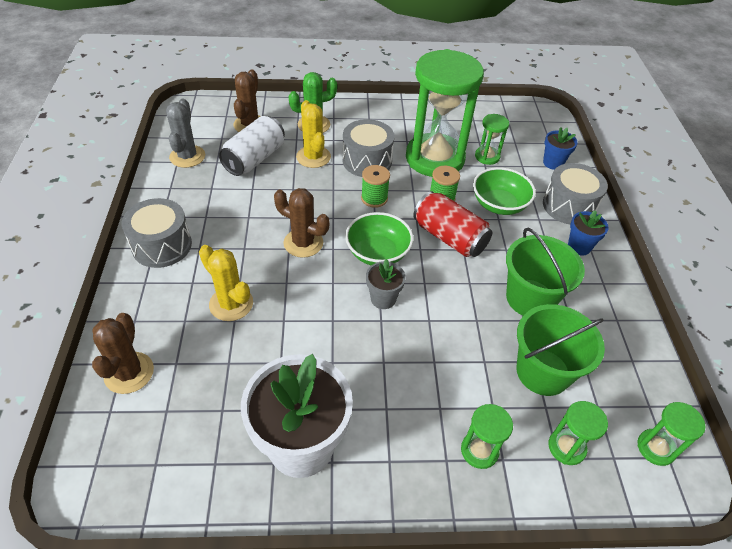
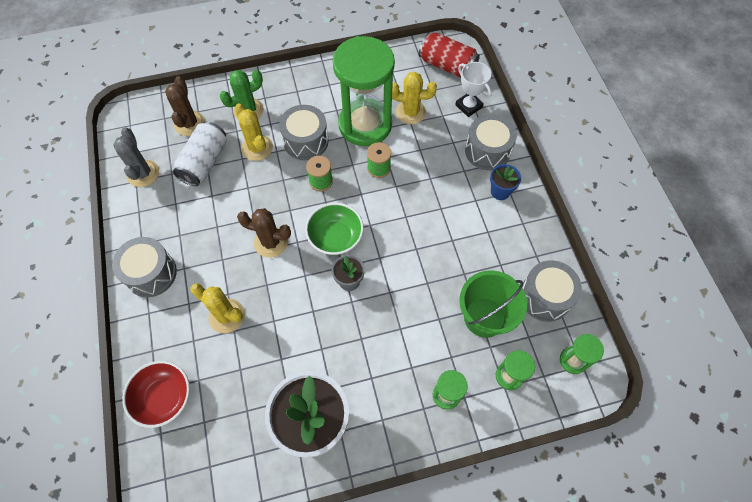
camera: 10 degrees left, 15 degrees up
brown cactus [92,313,154,394] -> red bowl [122,361,190,428]
red can [413,191,492,257] -> red can moved to [418,32,480,78]
green bowl [473,167,536,215] -> none
green hourglass [475,114,509,165] -> yellow cactus [392,72,437,124]
green bucket [506,228,585,315] -> none
blue flower pot [543,127,578,170] -> white trophy [455,62,492,117]
none -> grey drum [522,260,582,322]

